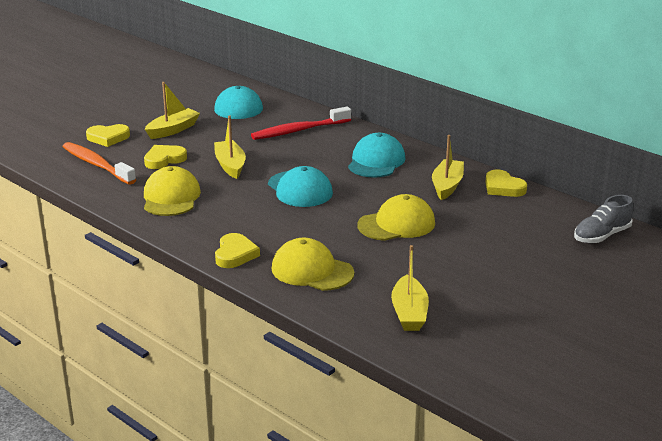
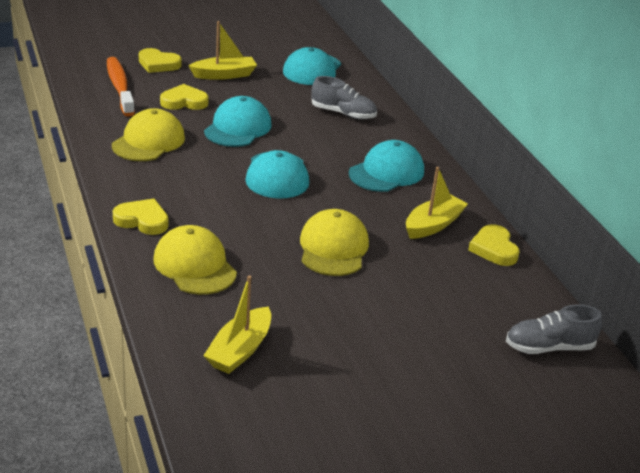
camera: 25 degrees right, 5 degrees up
yellow boat [214,115,246,179] -> turquoise cap [204,96,272,147]
yellow heart [215,233,260,268] -> yellow heart turned 105 degrees counterclockwise [113,199,168,235]
red toothbrush [251,107,351,140] -> grey shoe [311,76,377,119]
yellow cap [357,194,435,241] -> yellow cap turned 90 degrees counterclockwise [300,209,369,276]

